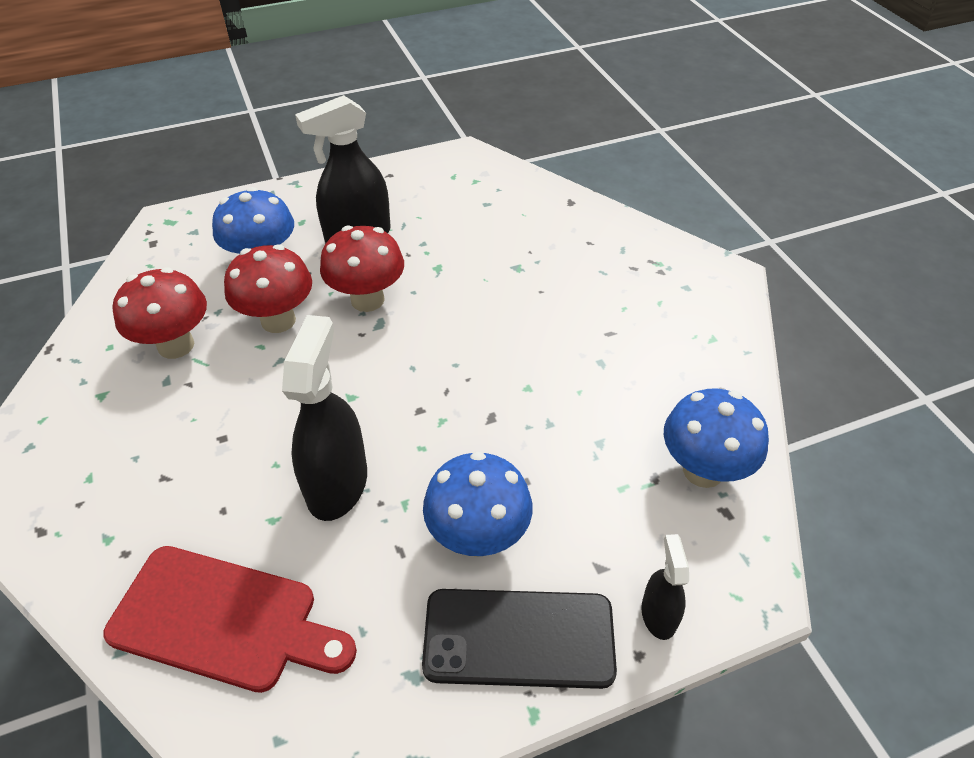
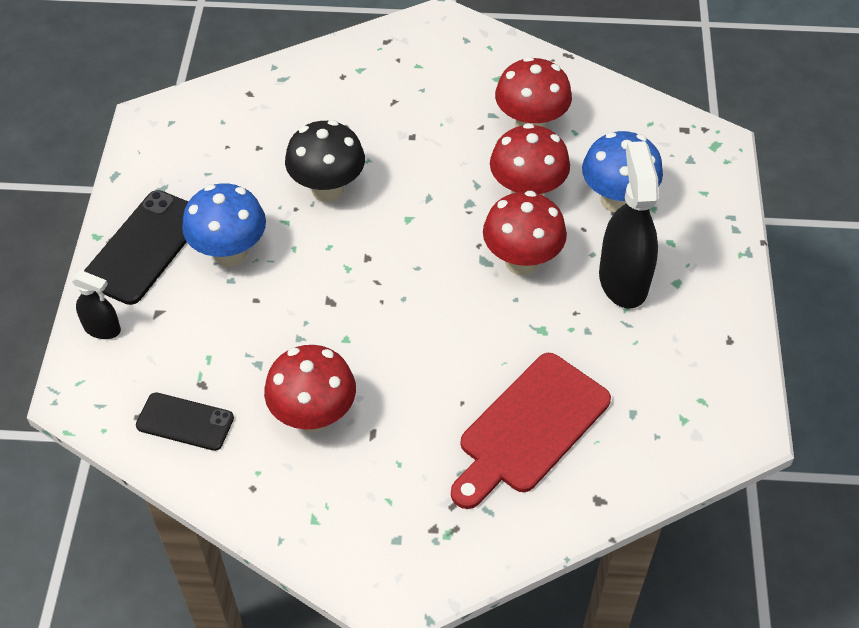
camera: 115 degrees right, 5 degrees up
red cutting board [103,546,357,693] -> red cutting board moved to [451,353,611,509]
black spray bottle [282,315,367,521] -> black mushroom [285,120,365,202]
blue mushroom [664,388,769,488] -> black phone [136,392,234,451]
none -> red mushroom [264,345,356,432]

